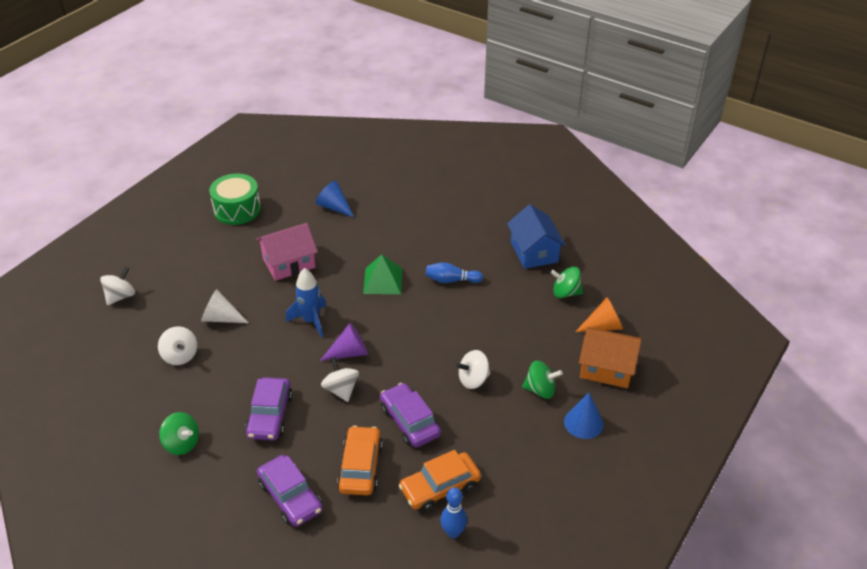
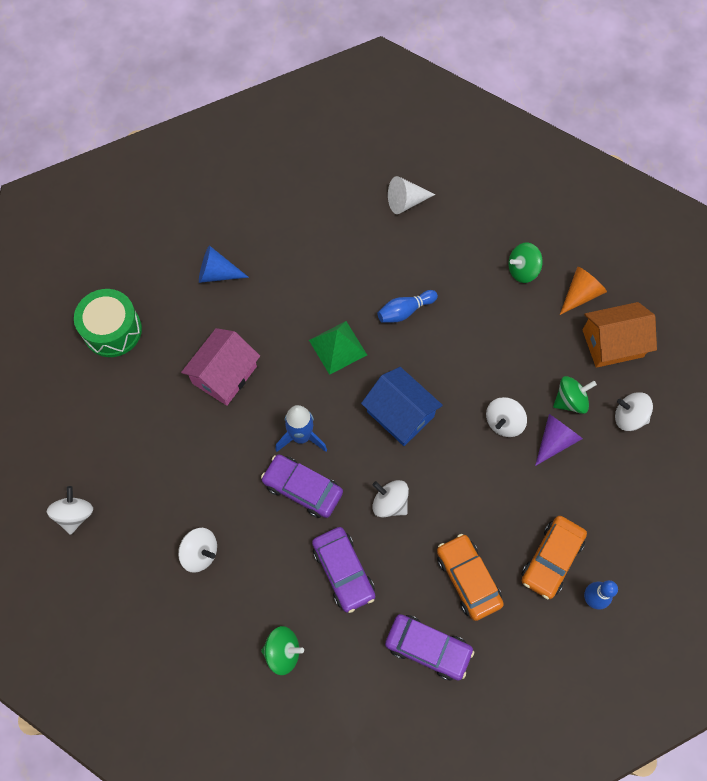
camera: 30 degrees left, 25 degrees up
white cone [201,289,249,323] -> white cone moved to [388,176,435,214]
purple cone [320,323,368,361] -> purple cone moved to [535,414,583,466]
purple car [380,383,441,447] -> purple car moved to [261,454,343,518]
blue house [507,204,566,269] -> blue house moved to [361,367,443,446]
blue cone [564,393,603,439] -> white spinning top [615,392,653,431]

